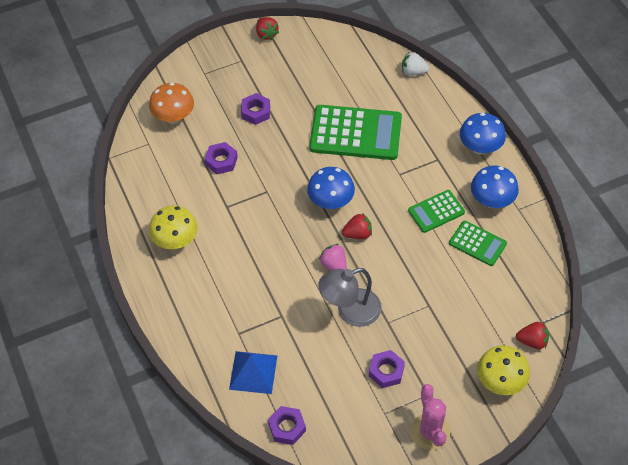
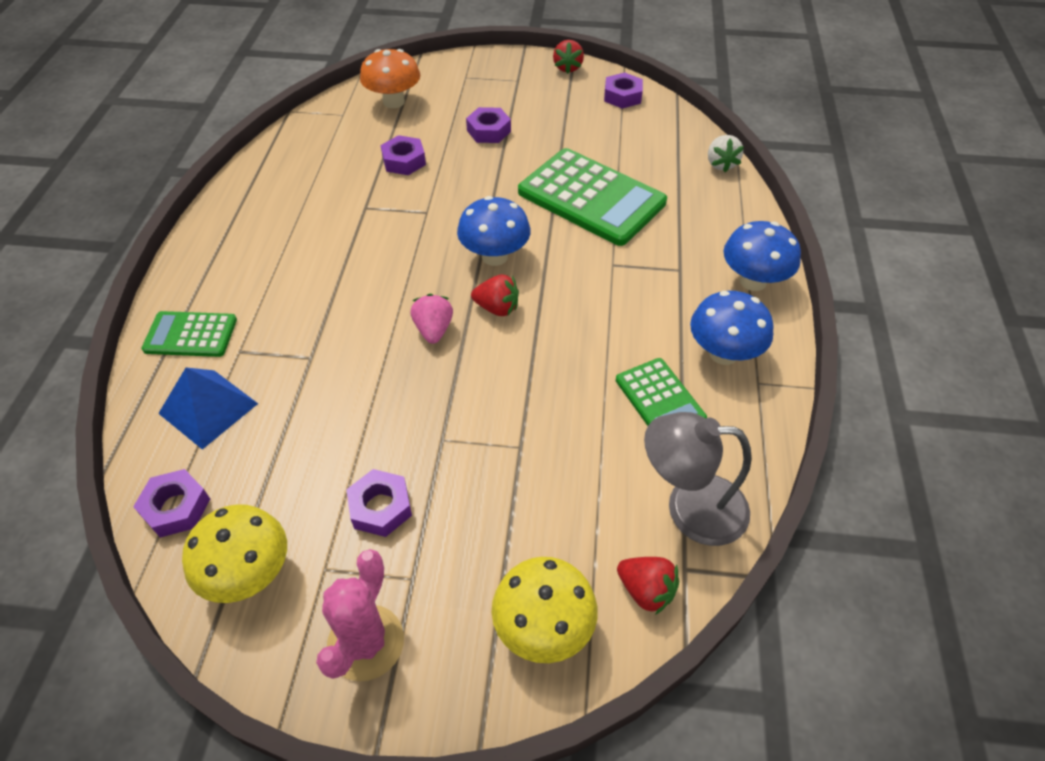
camera: 30 degrees right, 5 degrees down
yellow mushroom [149,205,197,249] -> yellow mushroom moved to [182,504,287,603]
grey lamp [318,268,382,327] -> grey lamp moved to [644,412,752,546]
white strawberry [402,51,429,76] -> white strawberry turned 135 degrees counterclockwise [708,135,744,172]
green calculator [408,190,465,233] -> green calculator moved to [141,311,237,357]
none -> purple nut [604,72,643,109]

